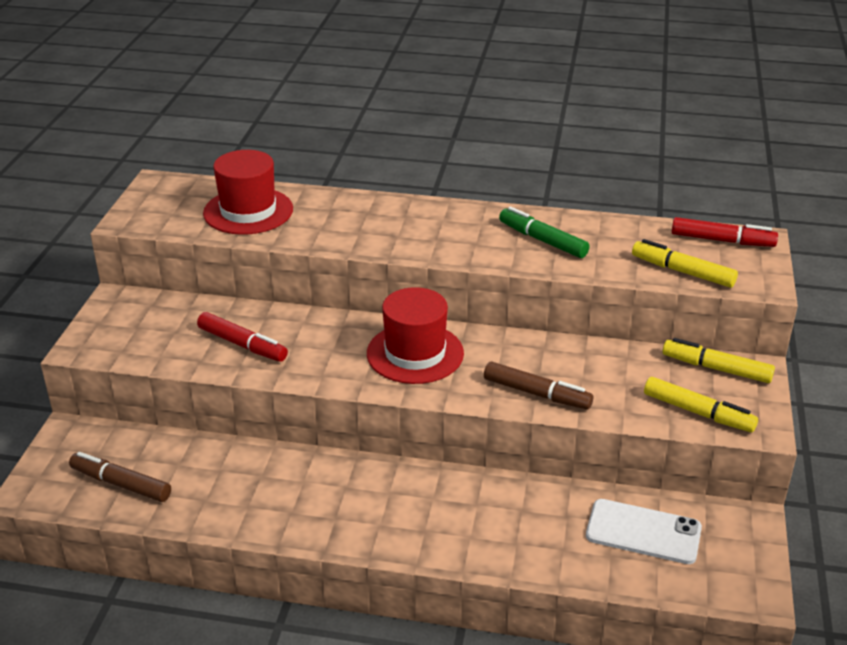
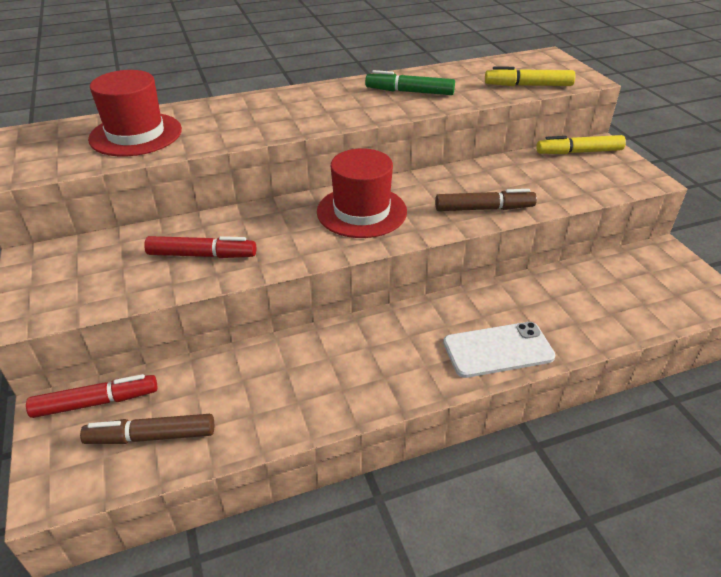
camera: 30 degrees left, 5 degrees up
white phone [586,499,702,564] -> white phone moved to [443,322,555,378]
yellow marker [644,377,758,432] -> none
red marker [671,217,778,247] -> red marker moved to [26,374,157,418]

